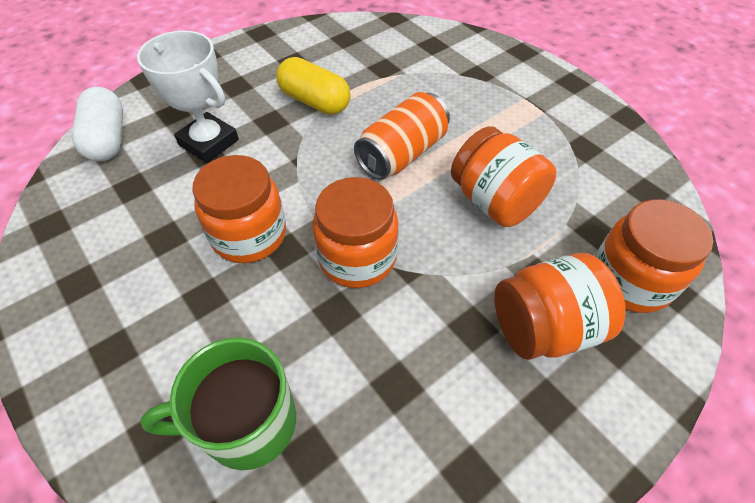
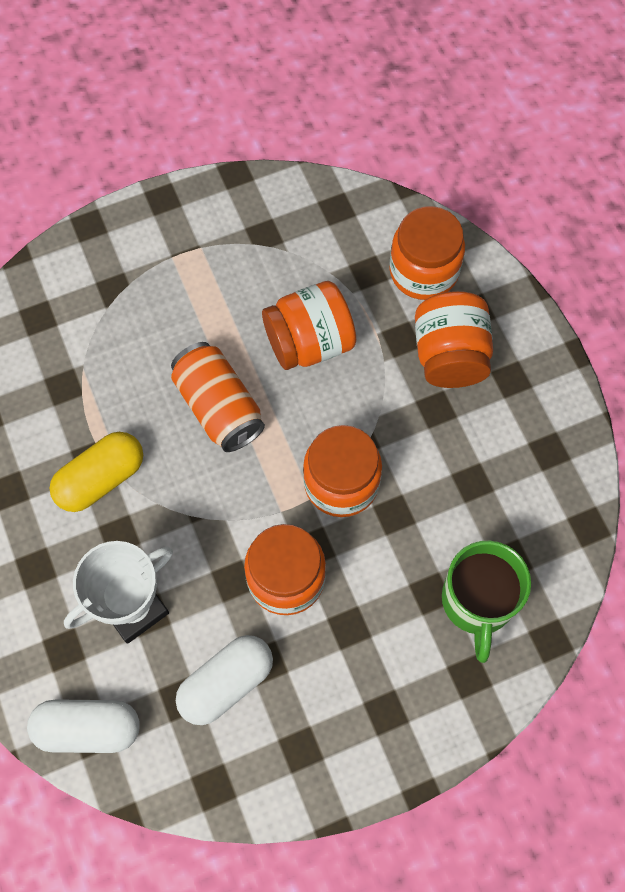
camera: 75 degrees left, 15 degrees up
none -> white capsule [176,635,273,725]

